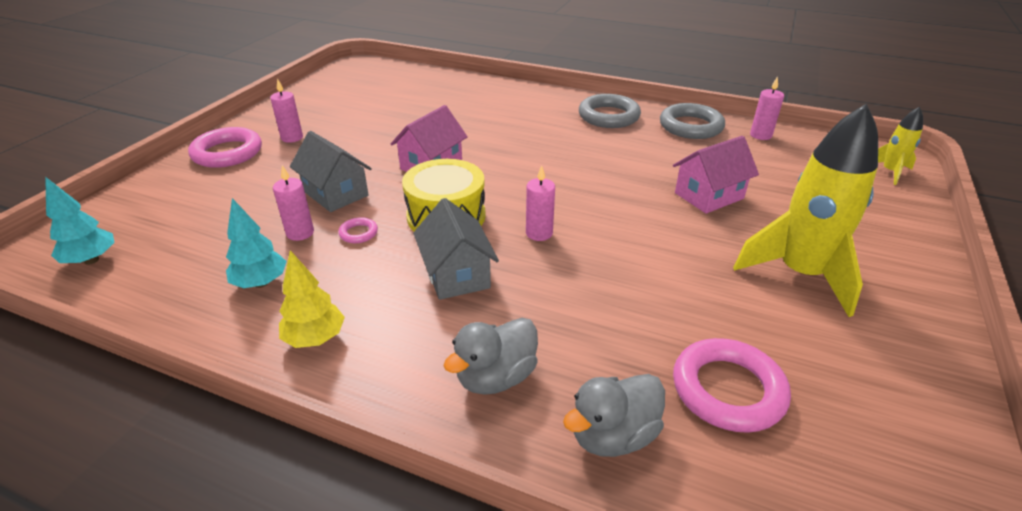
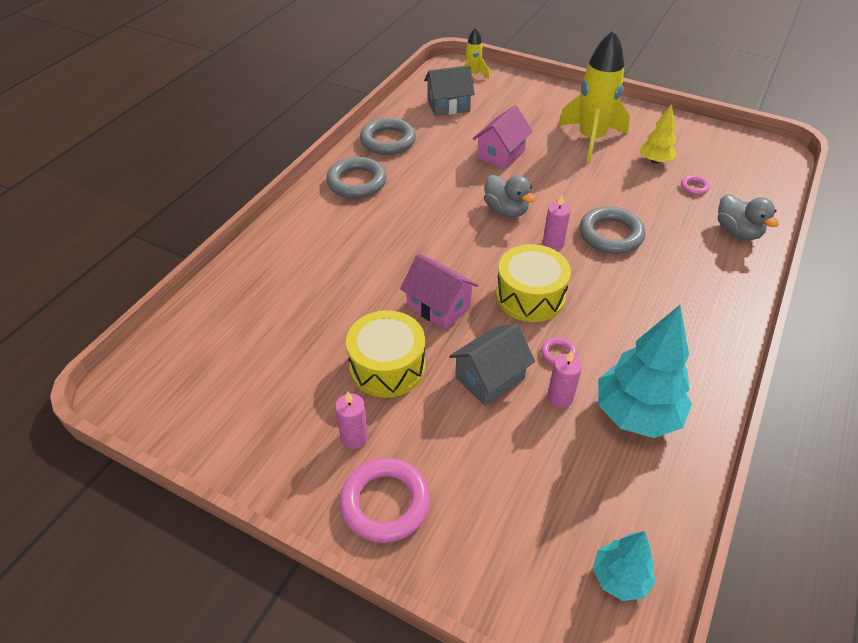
camera: 85 degrees left, 10 degrees up
turquoise tree [226,198,286,288] -> turquoise tree [598,305,692,438], size x1.79
yellow tree [279,250,345,348] -> yellow tree moved to [640,104,677,164]
grey house [413,198,499,300] -> grey house moved to [424,65,475,116]
grey duck [443,318,538,395] -> grey duck moved to [484,175,535,218]
pink house [673,136,759,214] -> pink house turned 60 degrees clockwise [473,105,533,169]
pink ring [673,338,791,433] -> pink ring [681,175,710,195], size x0.46
pink candle [750,76,784,140] -> none
none -> yellow drum [346,310,425,398]
none -> grey ring [579,206,646,254]

